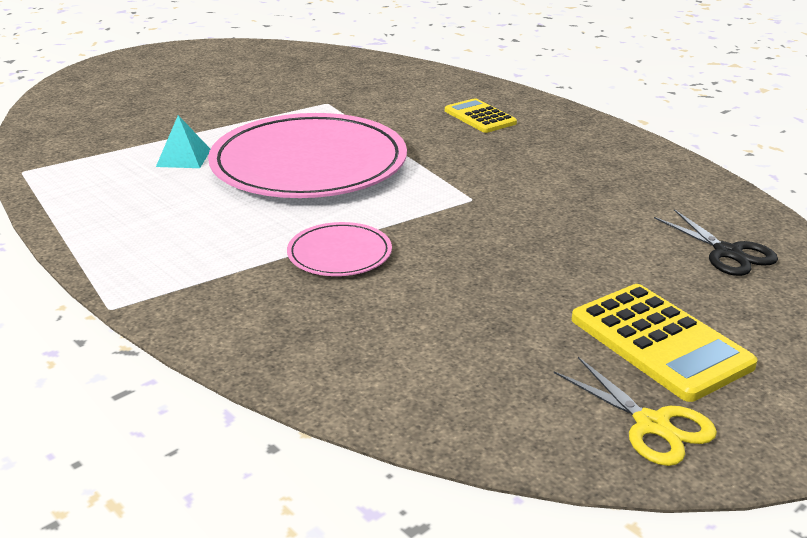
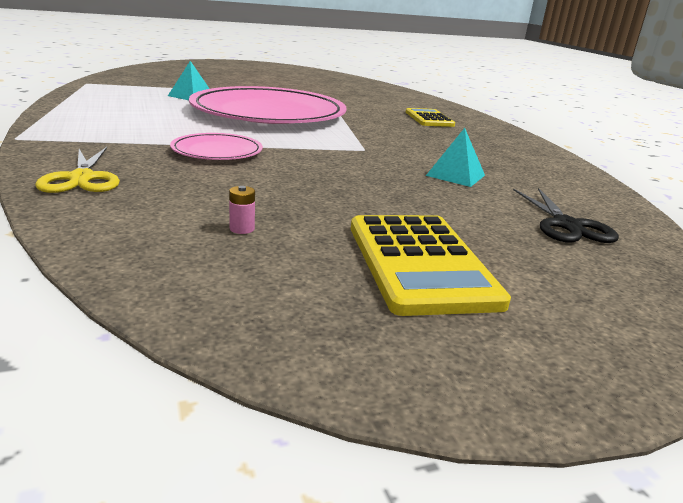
camera: 20 degrees right, 5 degrees down
yellow scissors [554,357,717,466] -> yellow scissors moved to [35,147,120,193]
none -> pink battery [229,186,255,234]
none -> turquoise pyramid [426,128,485,187]

